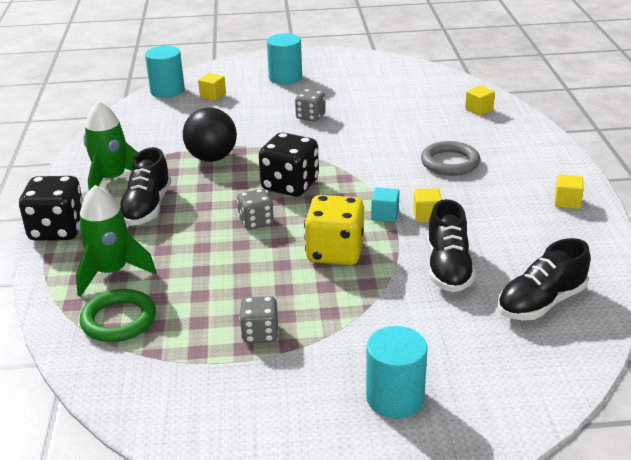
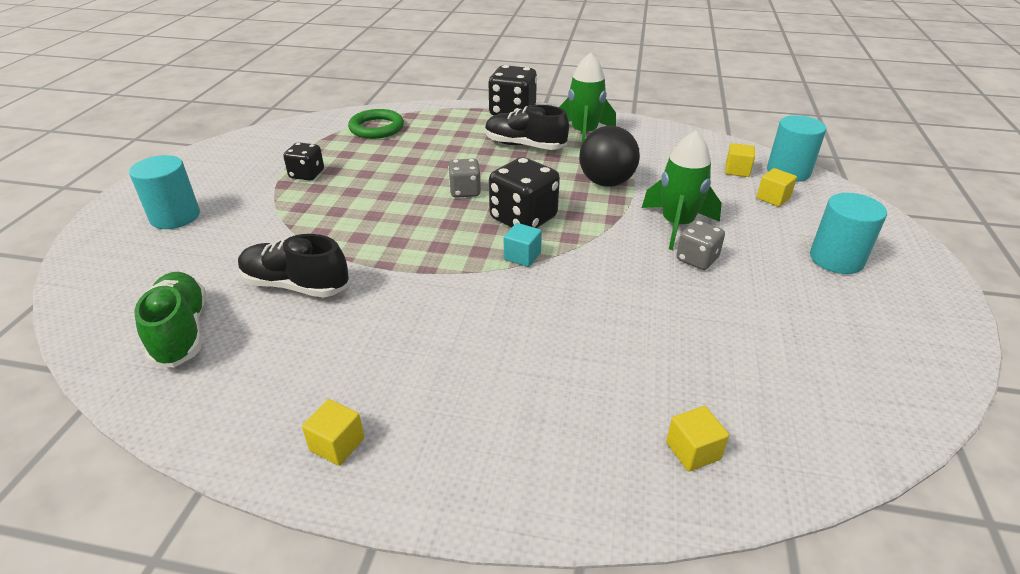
camera: 105 degrees right, 5 degrees up
green rocket [76,185,156,297] -> green rocket moved to [642,130,722,250]
grey dice [239,296,279,343] -> black dice [283,142,324,181]
yellow dice [304,195,364,265] -> none
turquoise cube [371,187,400,222] -> turquoise cube moved to [504,223,542,267]
yellow cube [414,188,442,222] -> yellow cube moved to [725,143,755,177]
grey ring [421,141,480,176] -> none
black shoe [498,238,590,320] -> green shoe [134,272,206,367]

